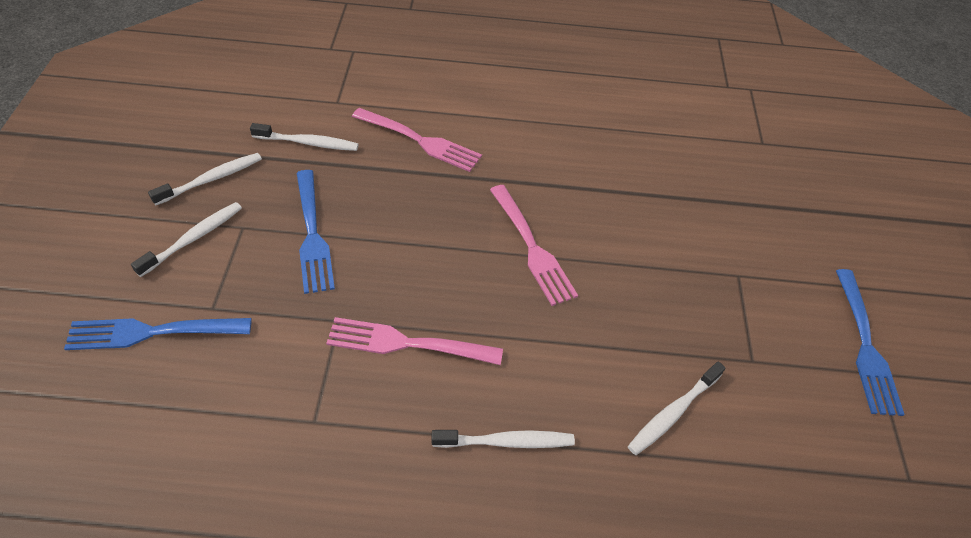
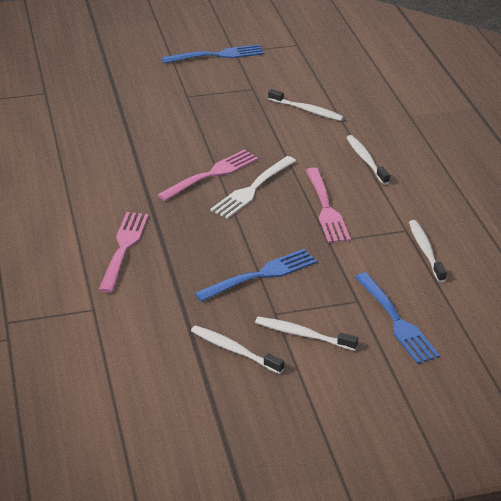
camera: 105 degrees left, 15 degrees down
white toothbrush [250,123,359,151] -> white toothbrush moved to [409,220,447,283]
none -> white fork [210,156,296,219]

